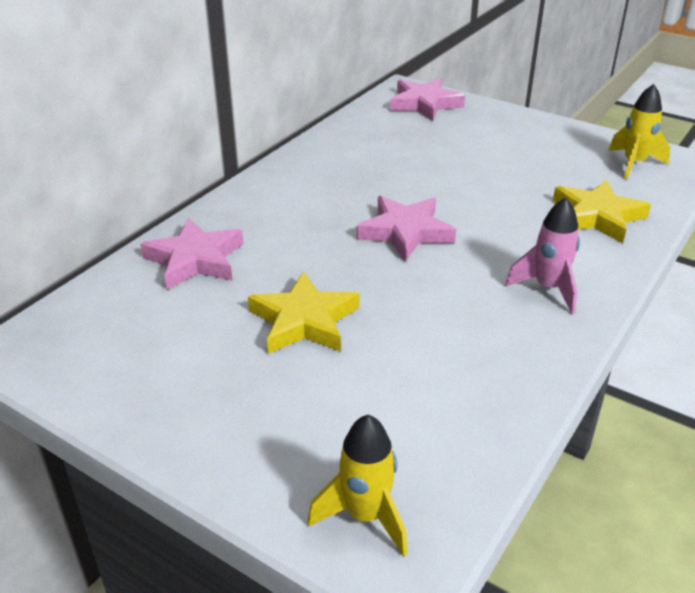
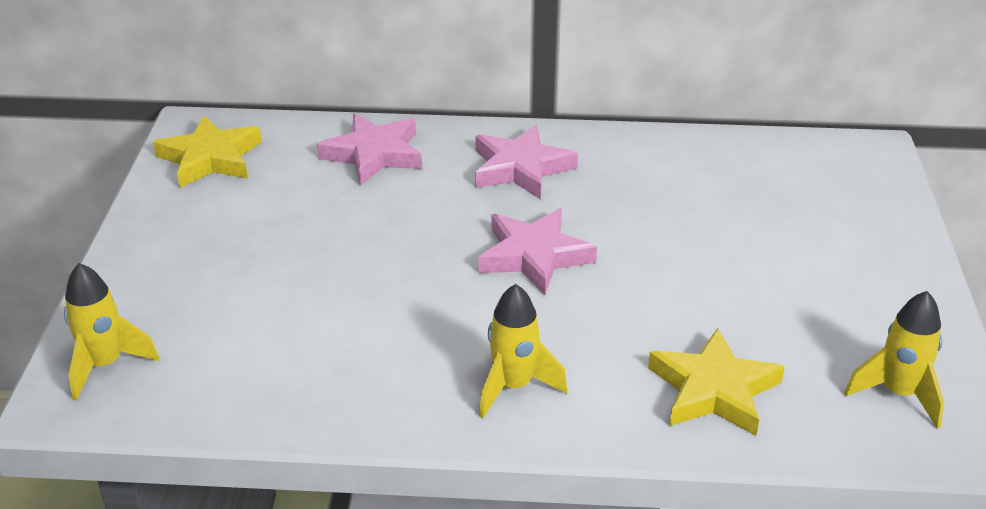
camera: 60 degrees right, 0 degrees up
yellow star [248,272,359,354] -> yellow star moved to [153,116,262,188]
pink star [390,78,465,121] -> pink star moved to [475,125,578,199]
pink rocket [505,197,580,314] -> yellow rocket [479,284,568,418]

